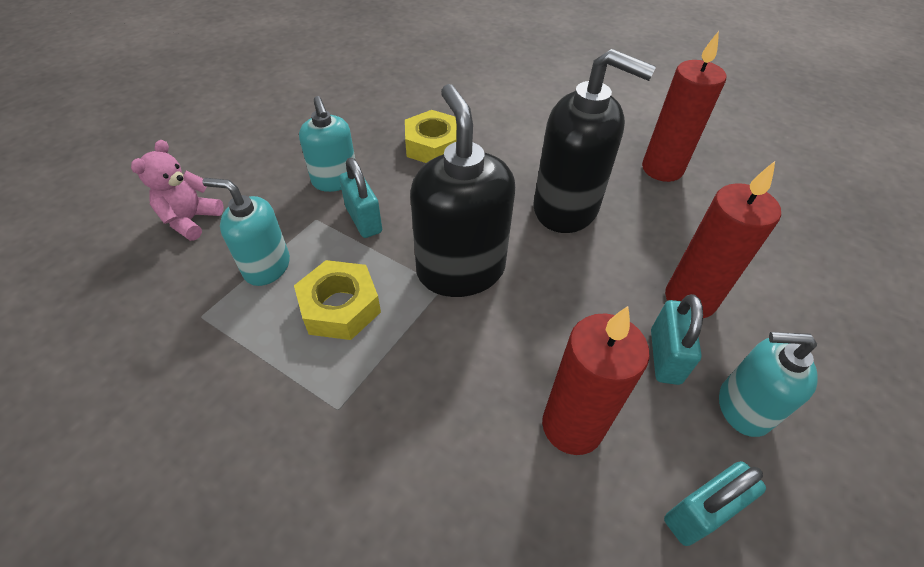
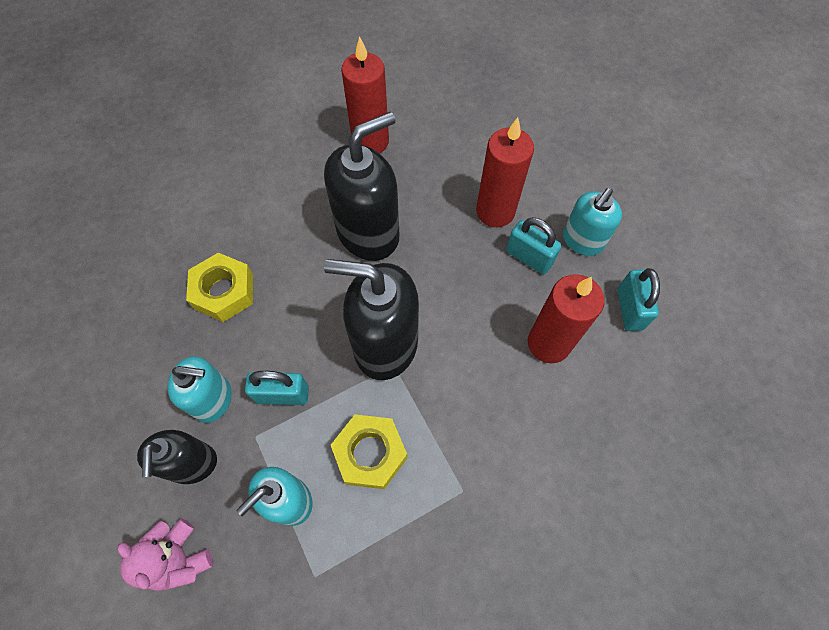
camera: 60 degrees left, 15 degrees up
none -> black soap dispenser [137,430,217,484]

